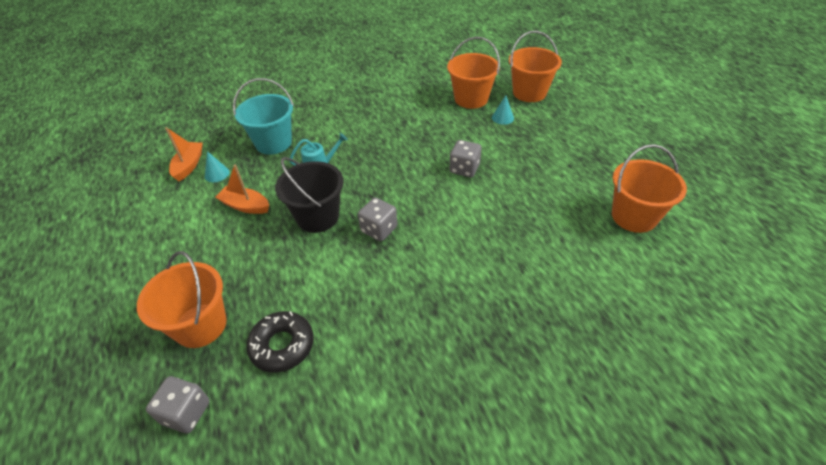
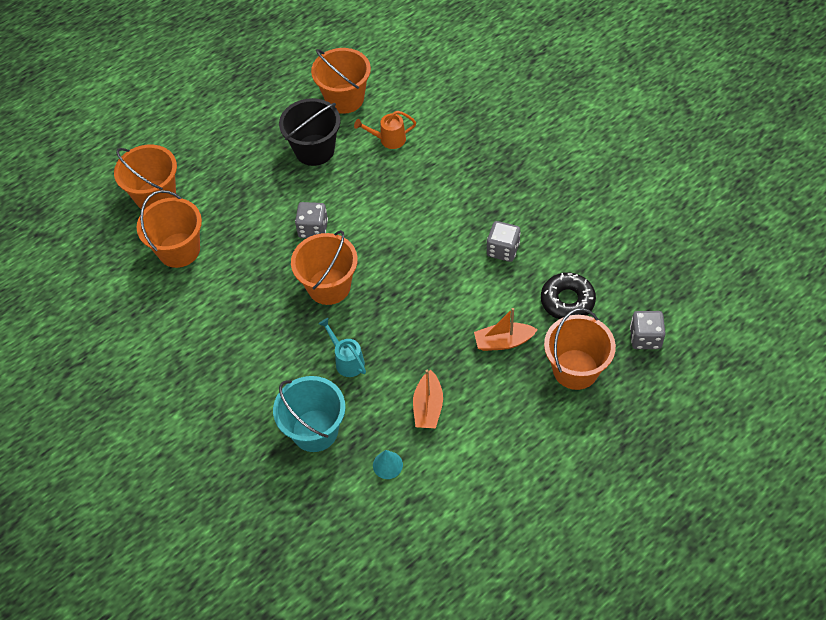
camera: 105 degrees left, 10 degrees up
orange boat [165,127,203,181] -> orange boat moved to [474,308,538,351]
black bucket [275,157,344,233] -> black bucket moved to [279,98,340,166]
grey dice [358,197,397,241] -> grey dice moved to [487,221,521,262]
turquoise cone [492,95,514,125] -> none
none -> orange bucket [291,230,358,305]
none -> orange watering can [354,111,416,149]

